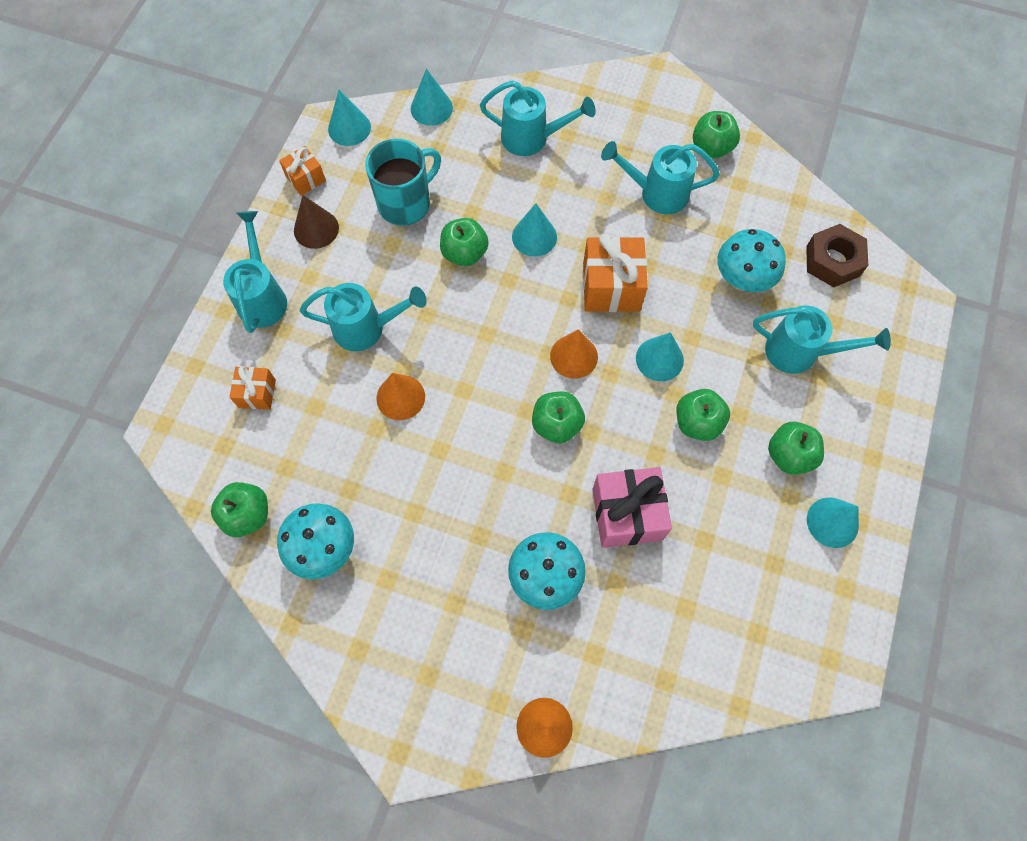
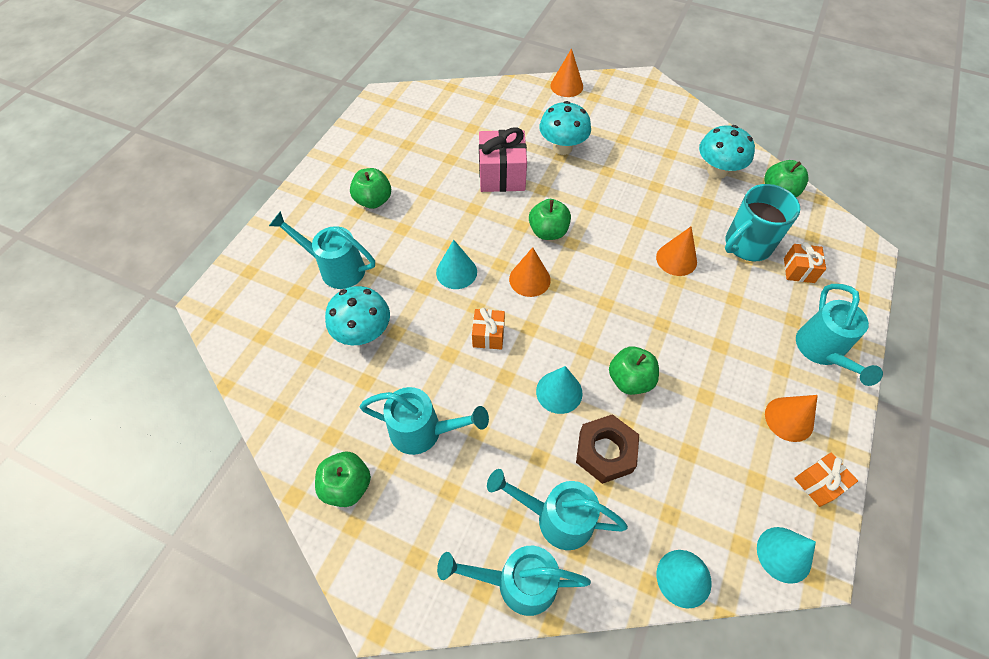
camera: 175 degrees left, 10 degrees down
brown cone [294,195,339,249] -> orange cone [765,395,818,442]
turquoise watering can [300,283,427,351] -> turquoise watering can moved to [437,546,591,616]
turquoise mug [365,139,441,226] -> turquoise mug moved to [725,184,800,262]
orange gift [583,234,648,312] -> orange gift [472,308,505,350], size x0.56
green apple [676,389,730,441] -> none
brown nut [806,224,868,287] -> brown nut moved to [576,414,639,484]
turquoise cone [807,497,859,548] -> none

